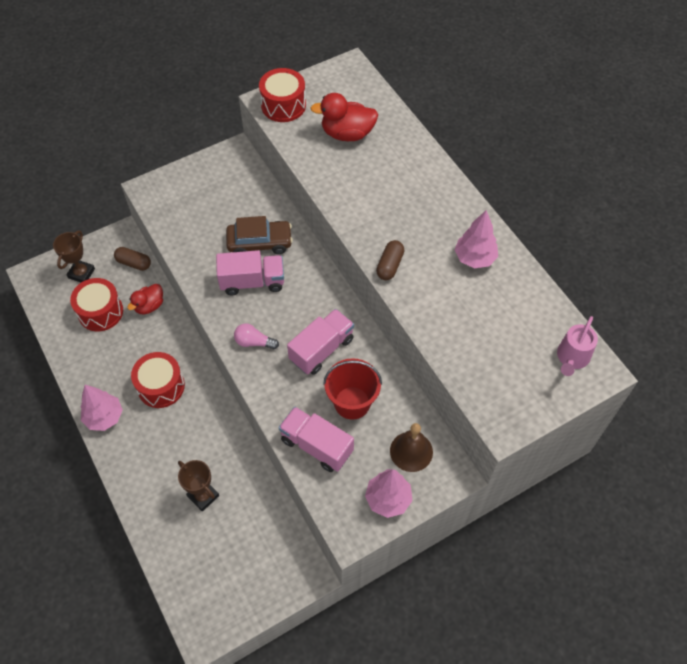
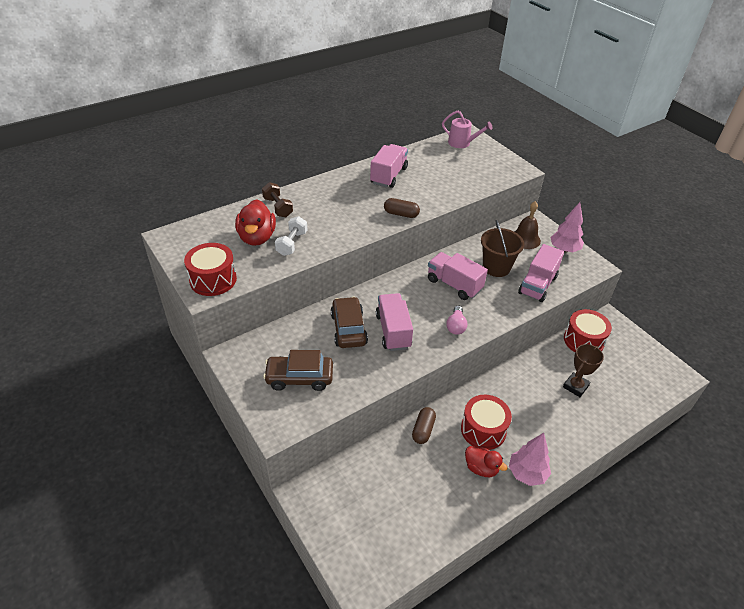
camera: 95 degrees left, 15 degrees down
brown trophy [53,231,95,282] -> none
red drum [70,278,123,332] -> red drum moved to [564,309,612,352]
brown capsule [114,247,151,271] -> brown capsule moved to [412,407,436,444]
red duck [127,284,163,314] -> red duck moved to [465,446,508,477]
red bucket [323,358,382,420] -> brown bucket [481,220,524,277]
pink tree [455,210,498,268] -> pink truck [370,144,408,188]
none -> brown dumbbell [262,182,293,217]
none -> brown car [263,350,333,391]
none -> white dumbbell [275,216,307,256]

